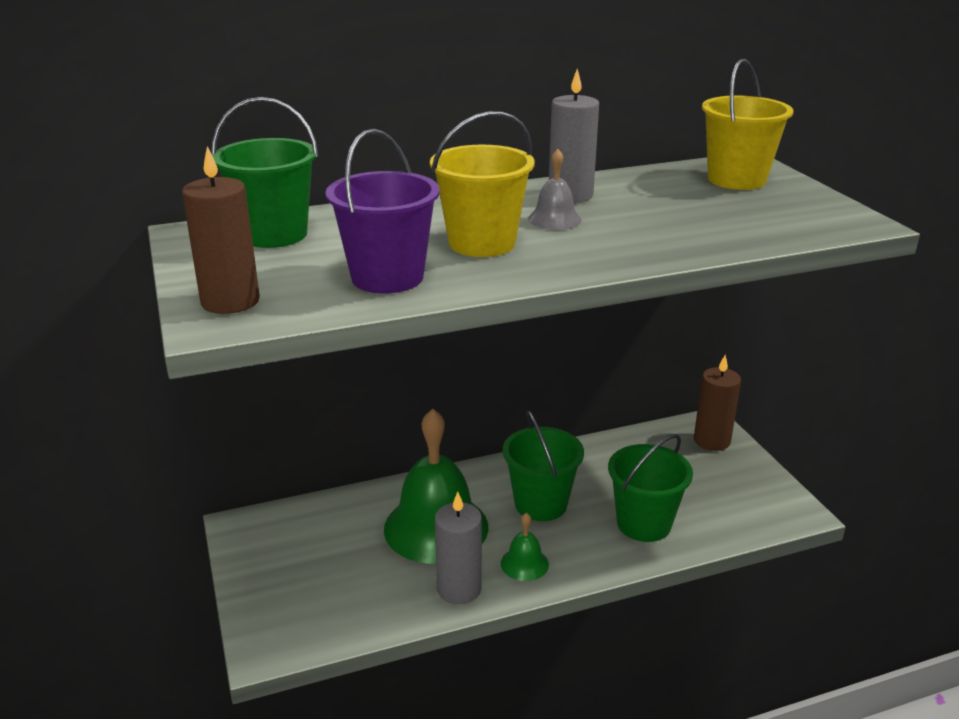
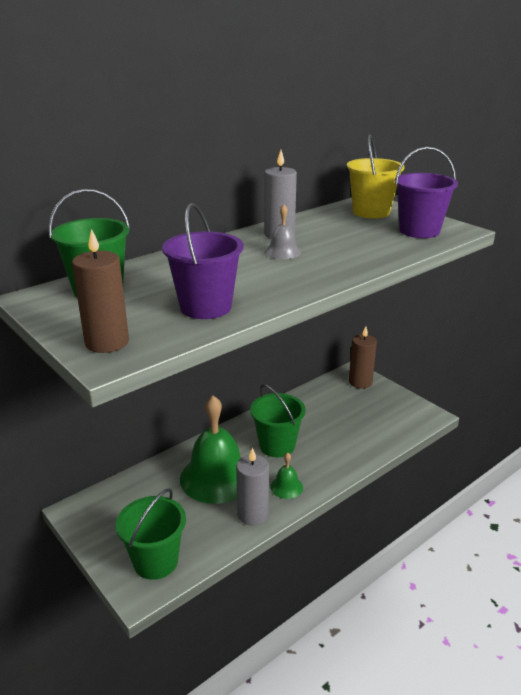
camera: 20 degrees left, 0 degrees up
yellow bucket [430,111,535,257] -> none
green bucket [608,434,693,542] -> green bucket moved to [116,488,186,580]
none -> purple bucket [395,147,458,238]

